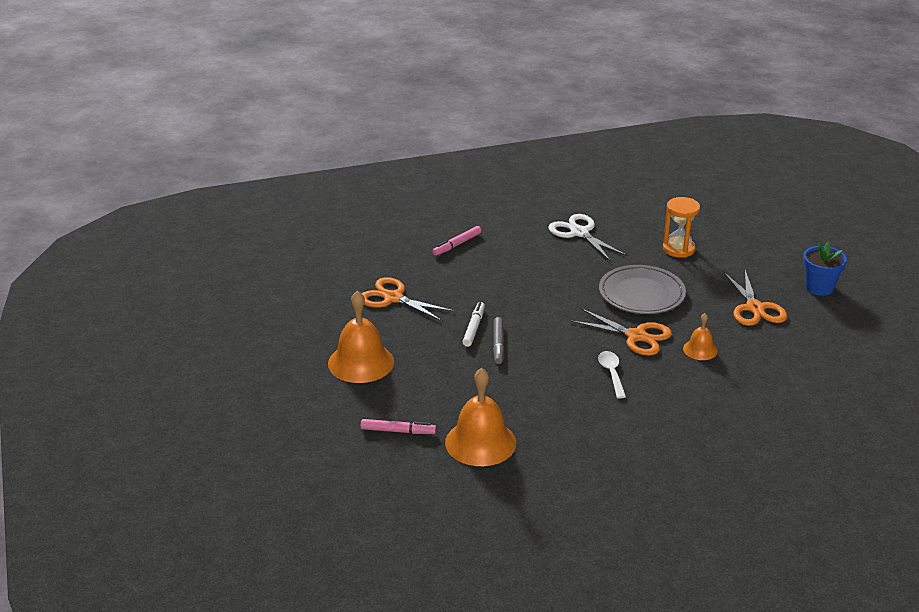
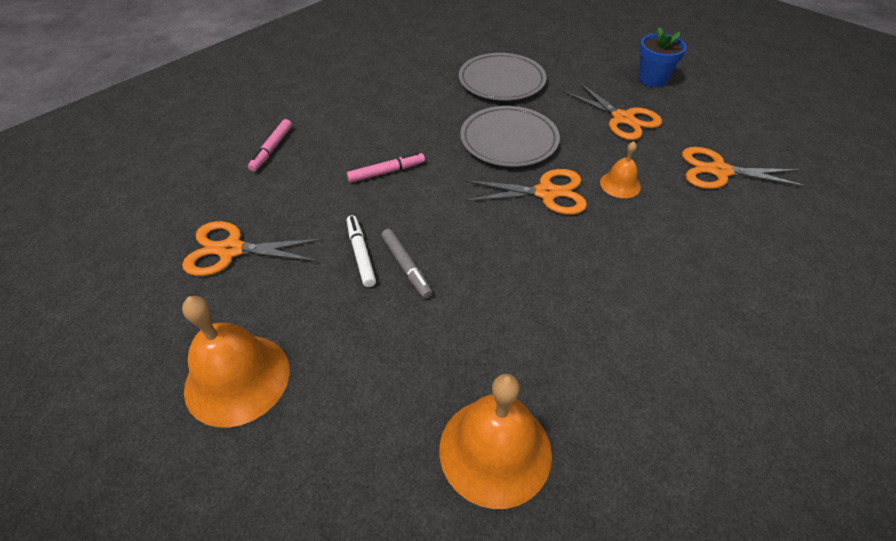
camera: 30 degrees left, 15 degrees up
pink marker [361,419,436,434] -> pink marker moved to [347,152,425,183]
white scissors [548,214,627,262] -> none
white spoon [598,351,626,398] -> none
orange hourglass [663,197,700,258] -> grey plate [459,53,546,101]
none -> orange scissors [682,147,808,189]

